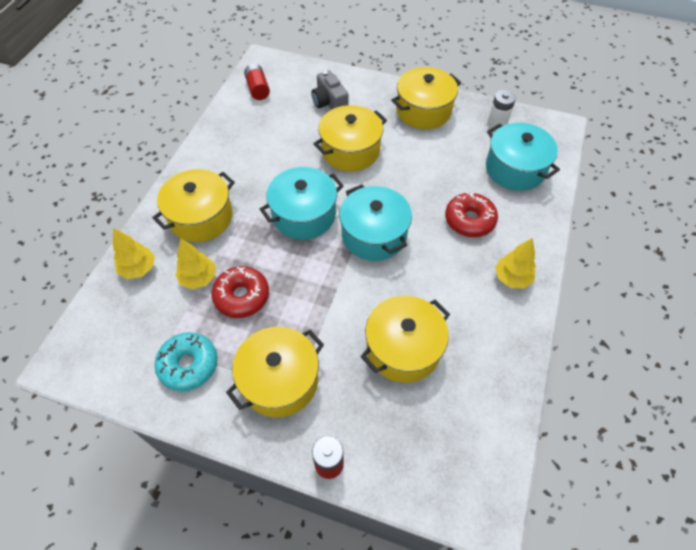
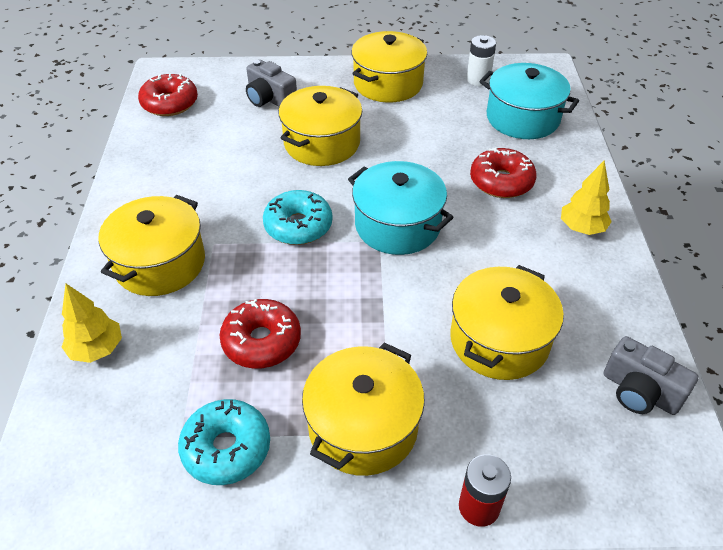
camera: 20 degrees left, 10 degrees down
yellow tree [175,239,215,289] -> none
red battery [244,64,270,100] -> red donut [138,74,198,116]
turquoise pot [260,167,344,240] -> turquoise donut [263,190,333,245]
none -> grey camera [604,336,699,415]

